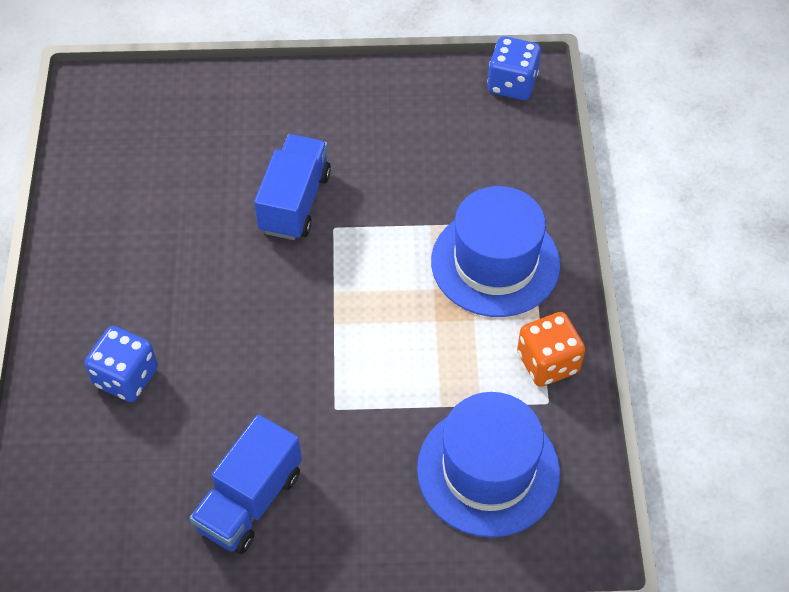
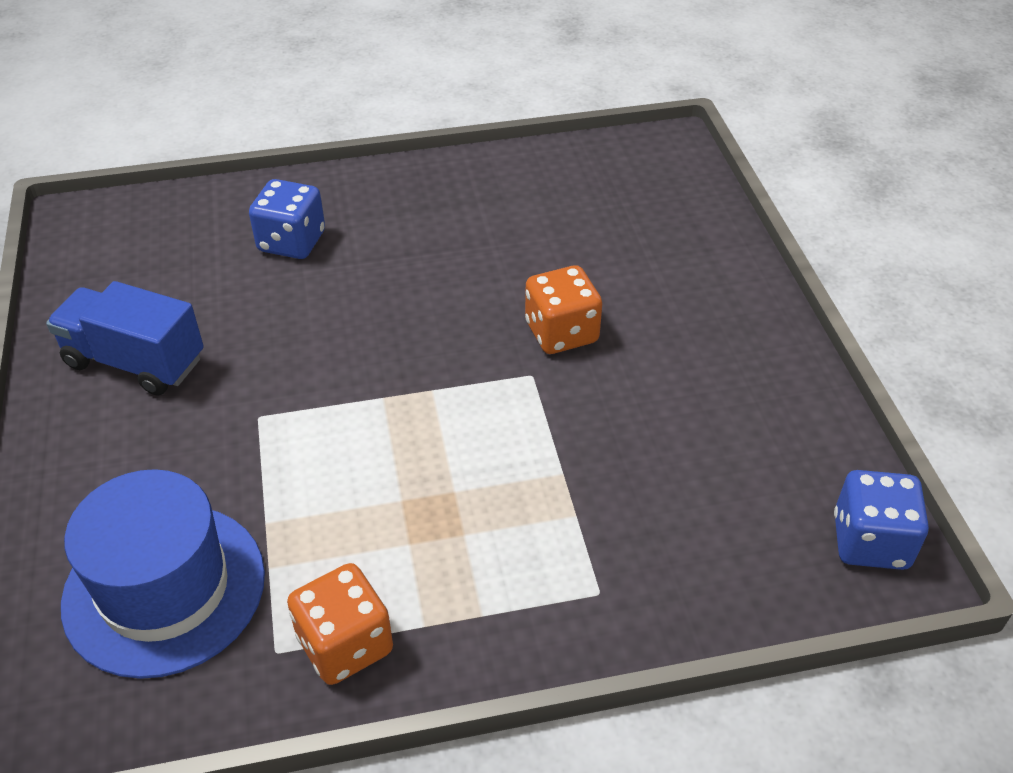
camera: 80 degrees right, 10 degrees down
blue truck [254,134,331,240] -> orange dice [525,265,602,354]
blue hat [431,186,560,317] -> none

